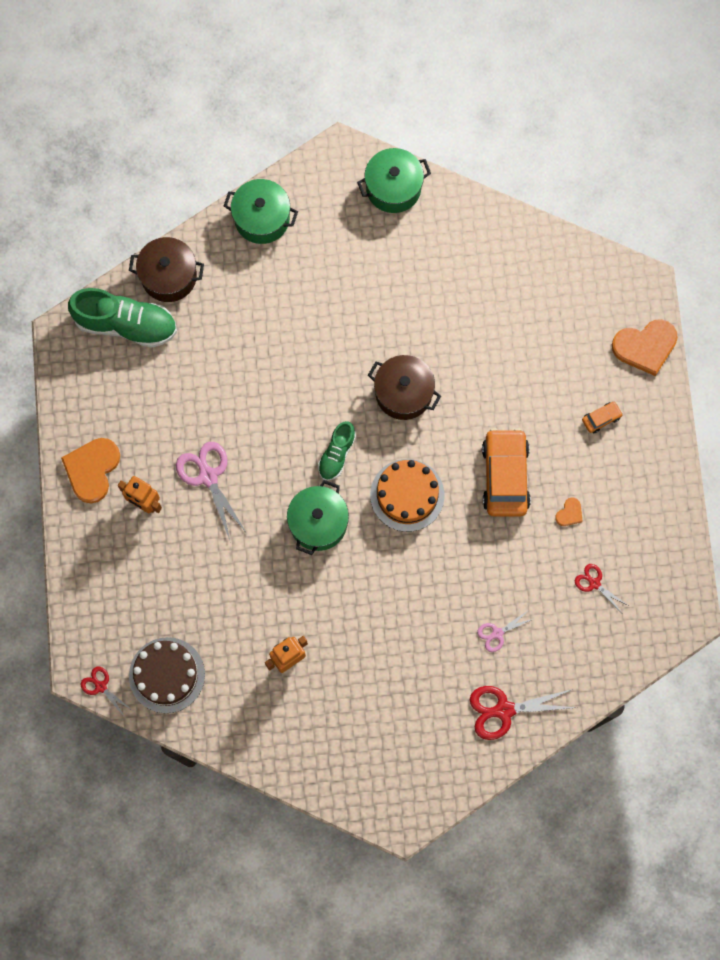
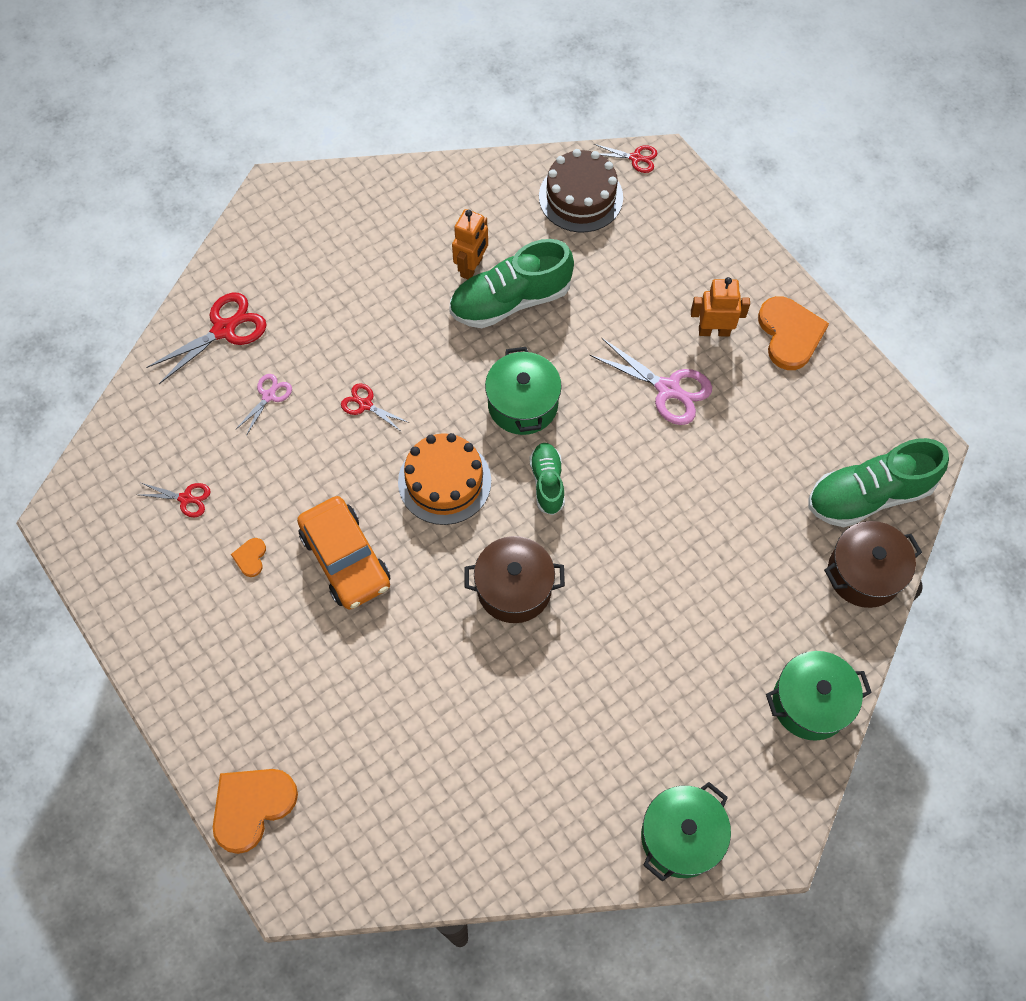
camera: 150 degrees right, 10 degrees down
orange car [582,402,623,433] -> none
none -> red scissors [341,383,409,432]
none -> green shoe [449,239,574,328]

